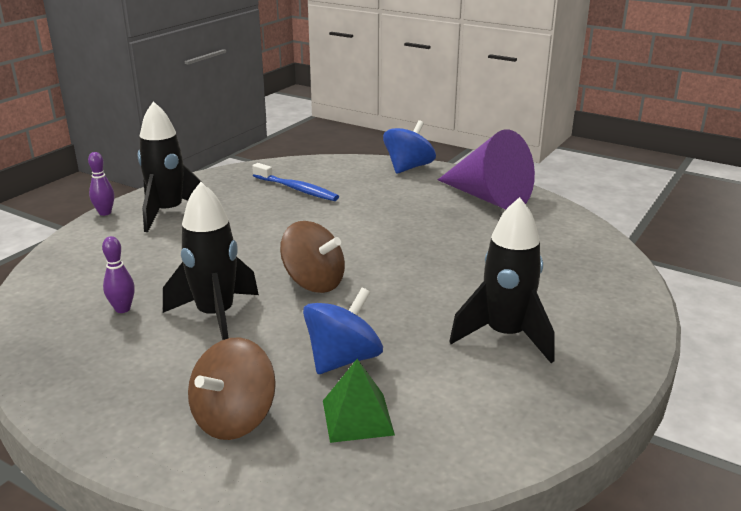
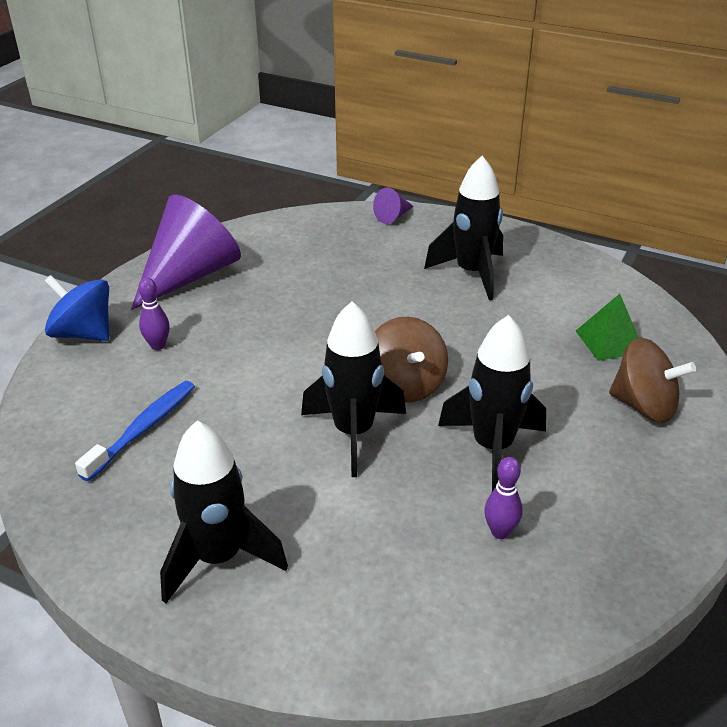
camera: 95 degrees left, 10 degrees up
purple bowling pin [88,152,114,216] -> purple bowling pin moved to [138,277,170,350]
brown spinning top [280,221,345,293] -> brown spinning top turned 135 degrees clockwise [375,317,448,403]
blue spinning top [303,288,383,374] -> none
none -> black rocket [301,301,406,477]
none -> purple cone [373,187,414,224]

